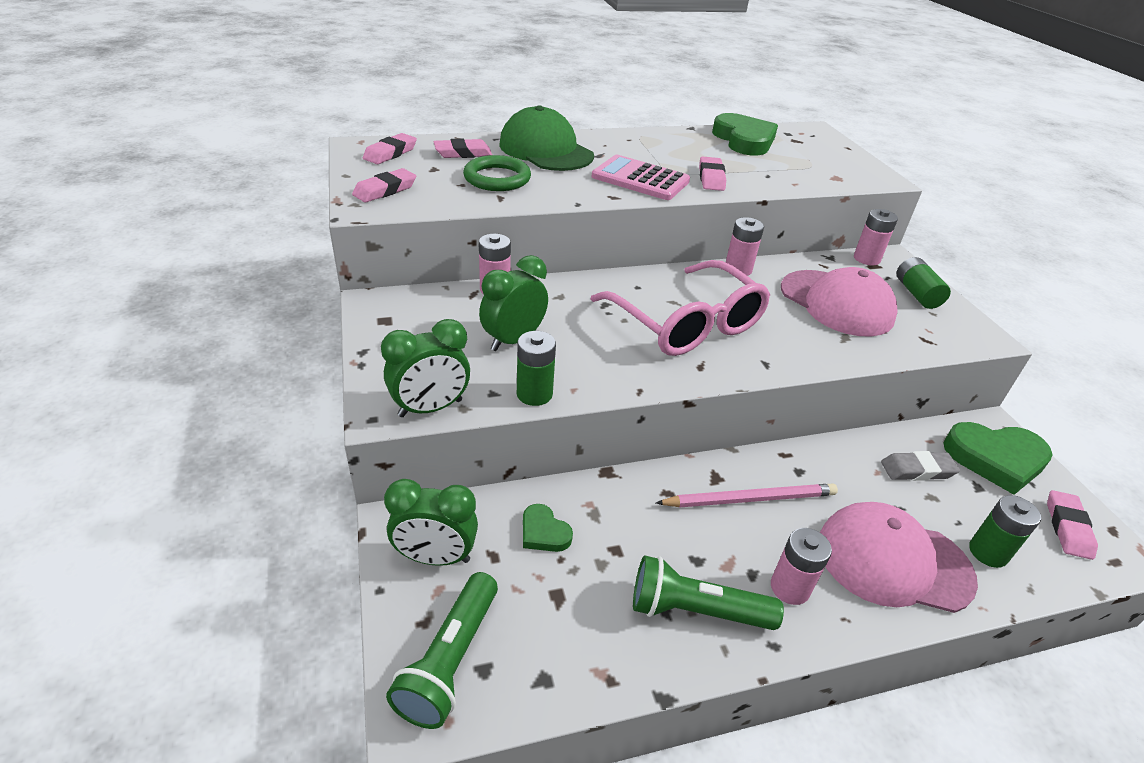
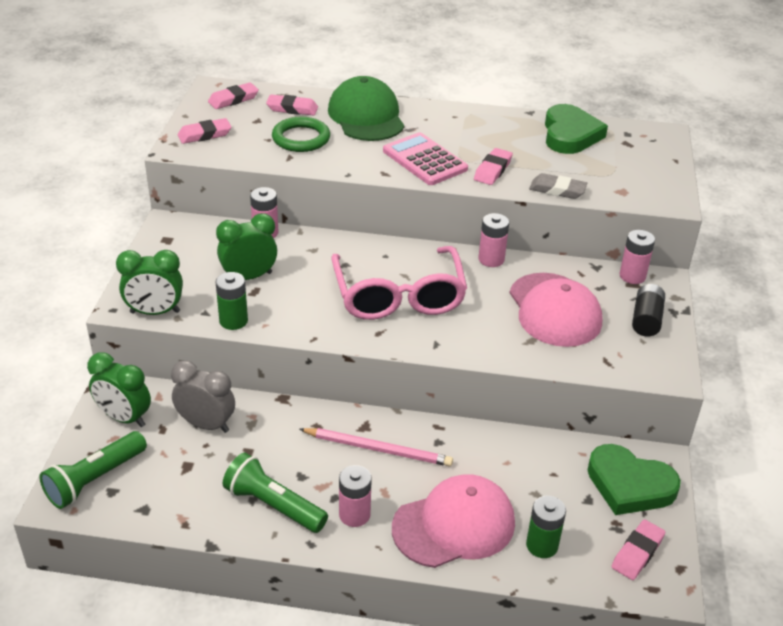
camera: 25 degrees right, 0 degrees up
green heart [523,504,573,552] -> grey clock [171,360,235,433]
pink cap [820,502,978,613] -> pink cap turned 120 degrees clockwise [392,474,515,568]
grey eraser [881,451,960,481] -> grey eraser moved to [529,173,587,199]
green battery [896,257,951,309] -> black battery [632,284,665,336]

